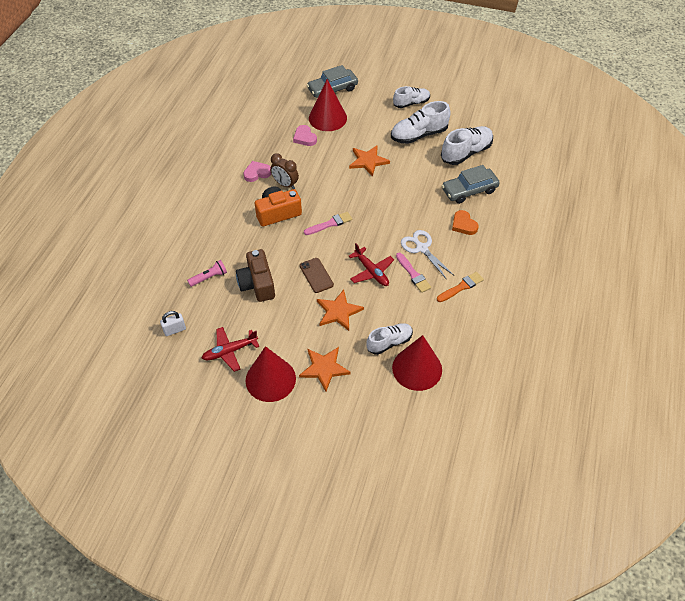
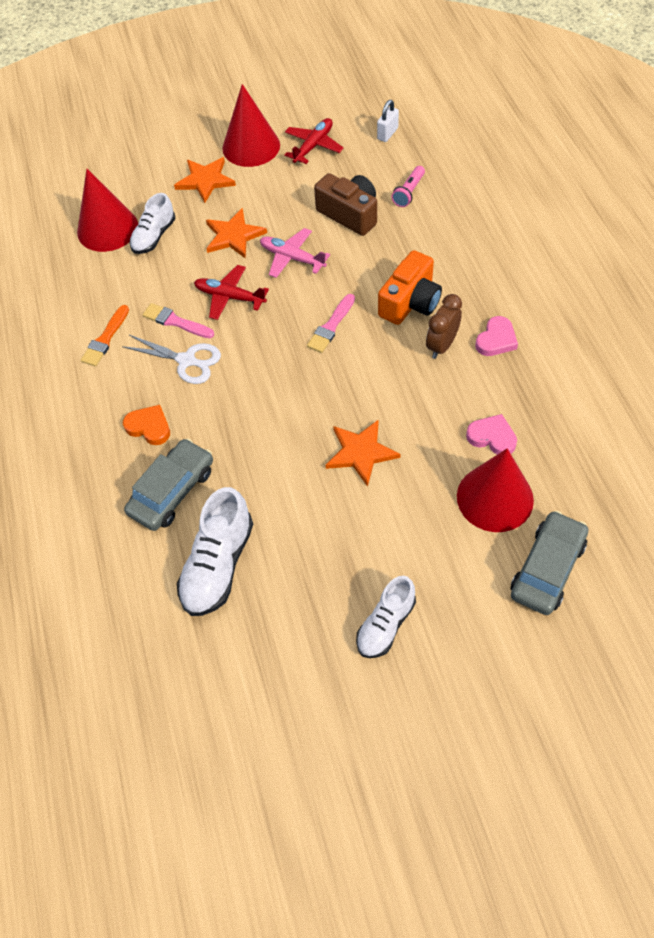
camera: 150 degrees right, 5 degrees up
brown clock [270,154,299,189] -> brown clock turned 60 degrees counterclockwise [426,294,462,359]
brown phone [300,258,334,293] -> pink plane [260,228,330,278]
white shoe [391,101,451,144] -> none

